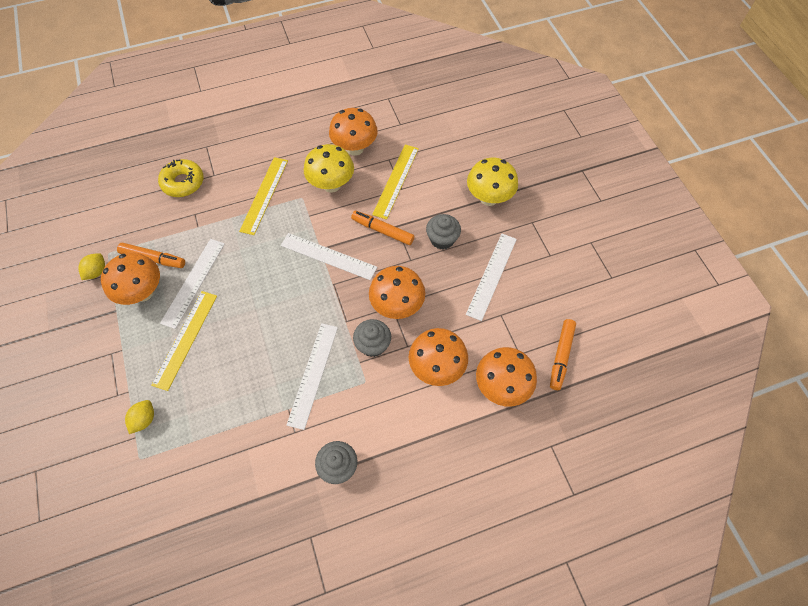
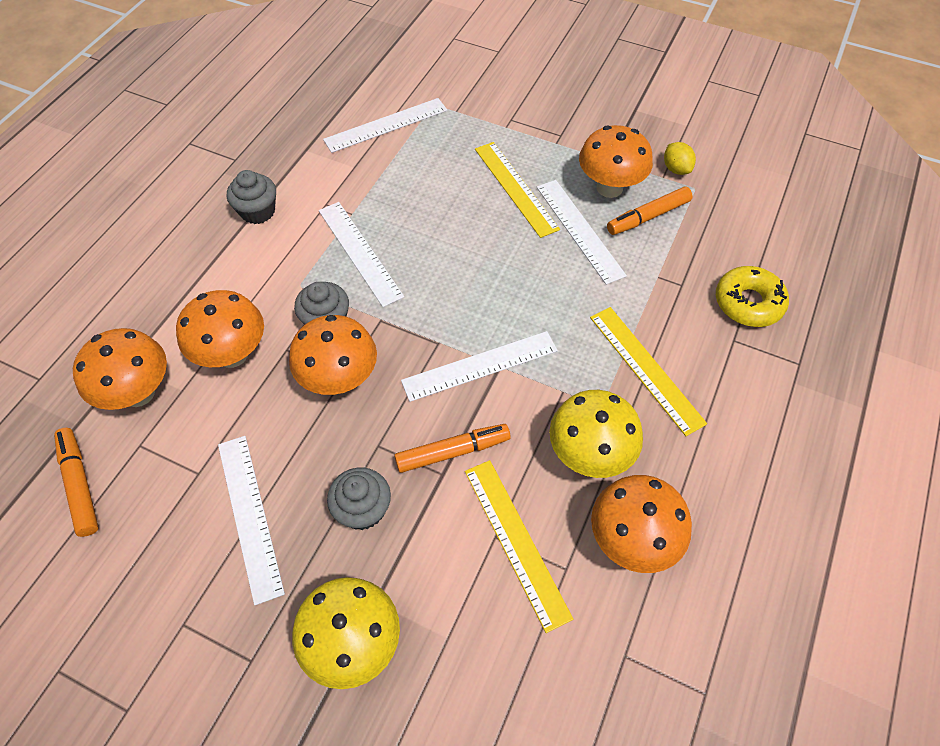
camera: 135 degrees right, 5 degrees down
yellow lemon [125,400,154,434] -> none
none -> white ruler [323,98,448,153]

